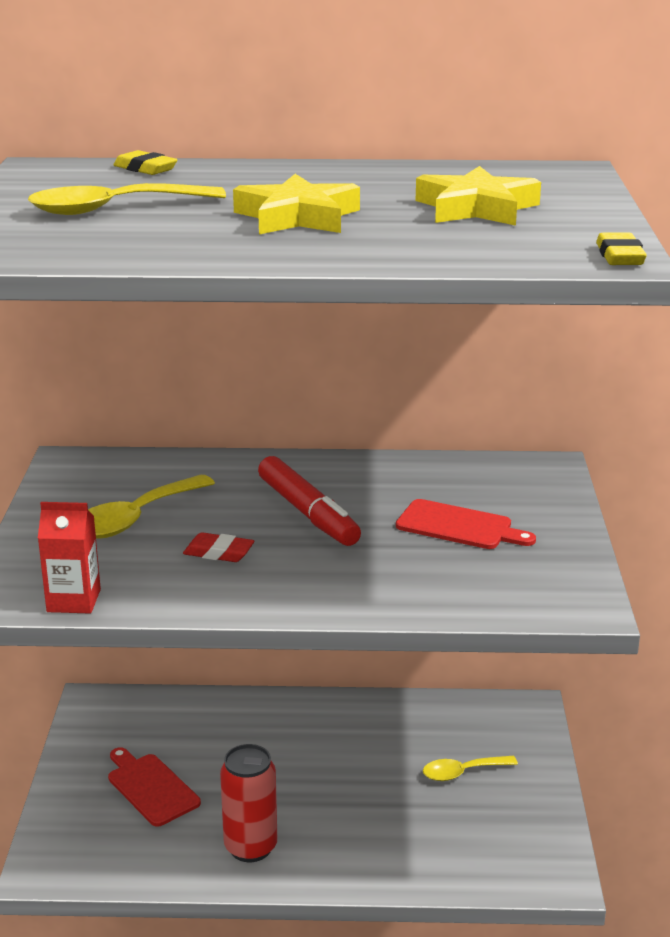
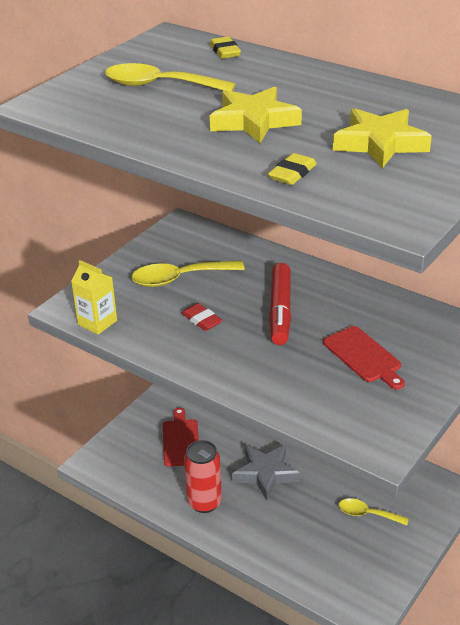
camera: 35 degrees right, 10 degrees up
red carton [38,502,101,613] -> yellow carton [71,260,117,335]
yellow eraser [596,233,647,265] -> yellow eraser moved to [268,153,317,185]
none -> grey star [232,445,300,501]

